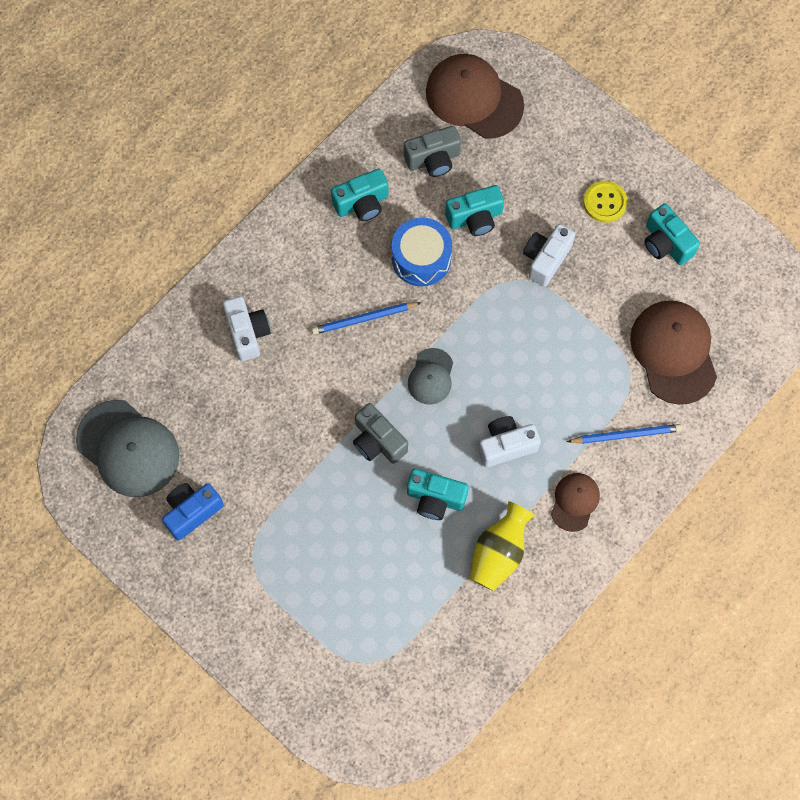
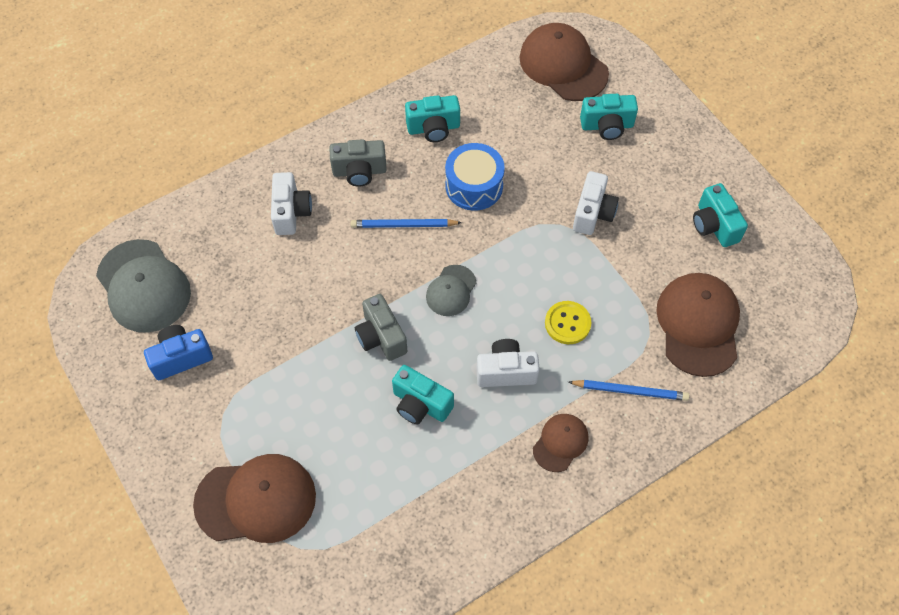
camera: 15 degrees right, 10 degrees down
grey camera [404,126,461,177] -> grey camera moved to [329,139,387,187]
turquoise camera [445,185,504,236] -> turquoise camera moved to [580,94,638,140]
yellow vase [470,501,535,591] -> none
white camera [523,224,575,287] -> white camera turned 150 degrees clockwise [573,171,619,235]
yellow button [583,181,628,223] -> yellow button moved to [545,301,592,344]
none -> brown cap [193,454,316,543]

